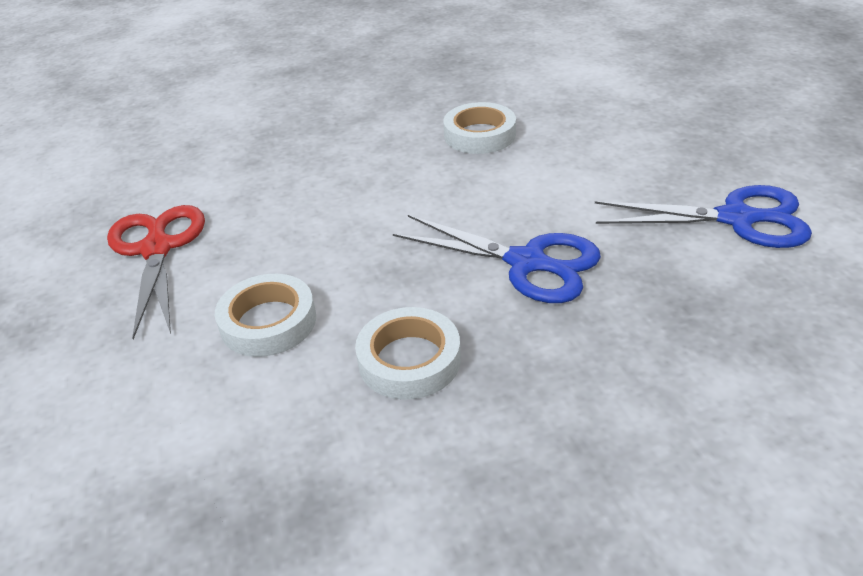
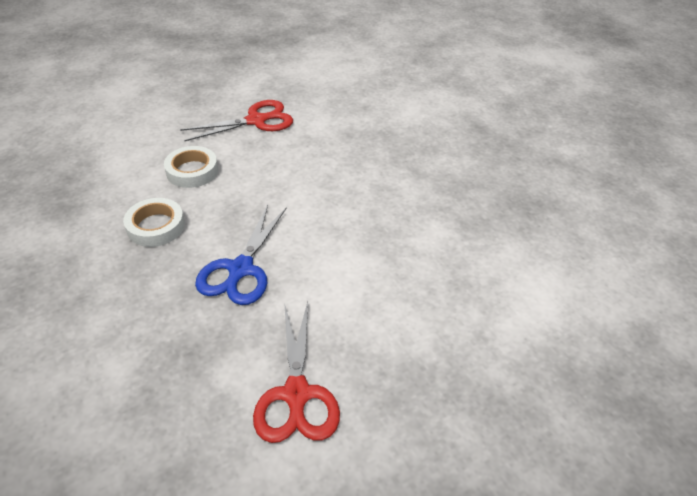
camera: 75 degrees right, 5 degrees up
white tape [443,102,516,154] -> none
blue scissors [595,185,812,248] -> red scissors [253,302,340,443]

